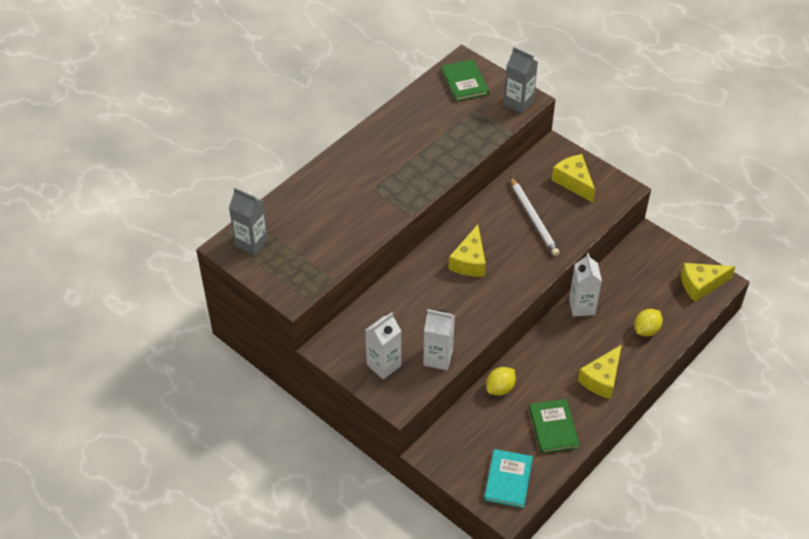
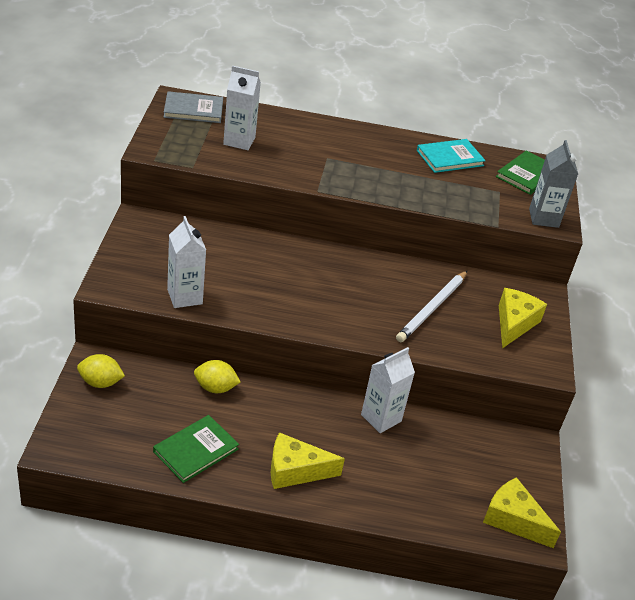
camera: 50 degrees right, 10 degrees down
grey carton [229,188,268,255] -> grey book [164,91,223,123]
white carton [365,312,401,380] -> white carton moved to [223,65,261,150]
yellow cheese [448,224,486,277] -> none
turquoise book [484,449,533,508] -> turquoise book moved to [417,139,486,173]
yellow lemon [634,309,663,336] -> yellow lemon moved to [77,354,125,388]

